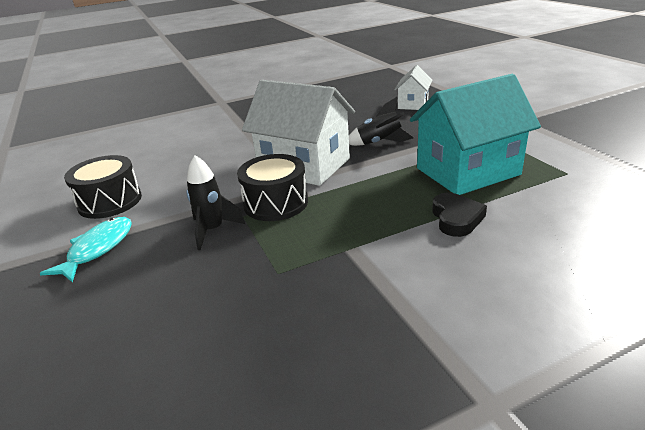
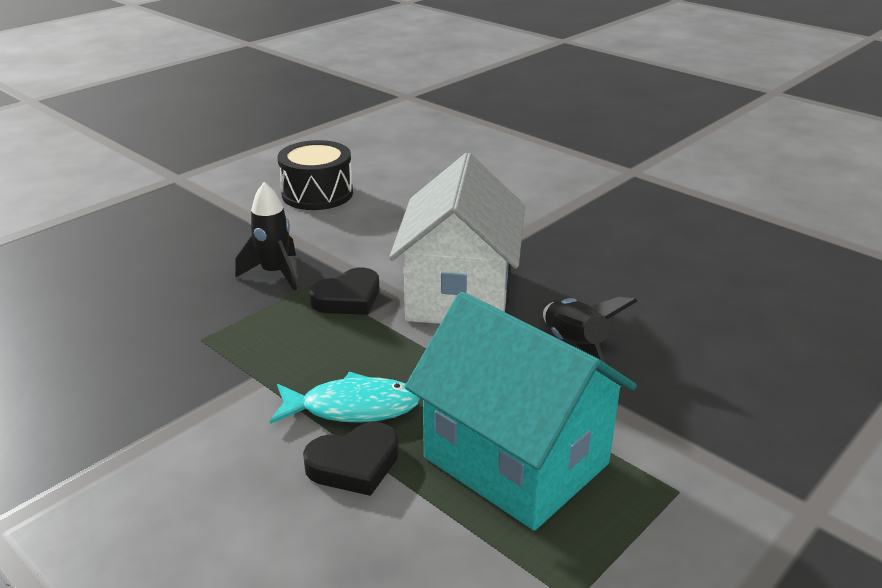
camera: 65 degrees right, 0 degrees up
turquoise fish [40,217,132,283] -> turquoise fish moved to [270,372,420,424]
black drum [237,154,308,221] -> black heart [309,267,379,315]
white house [394,65,432,110] -> none

